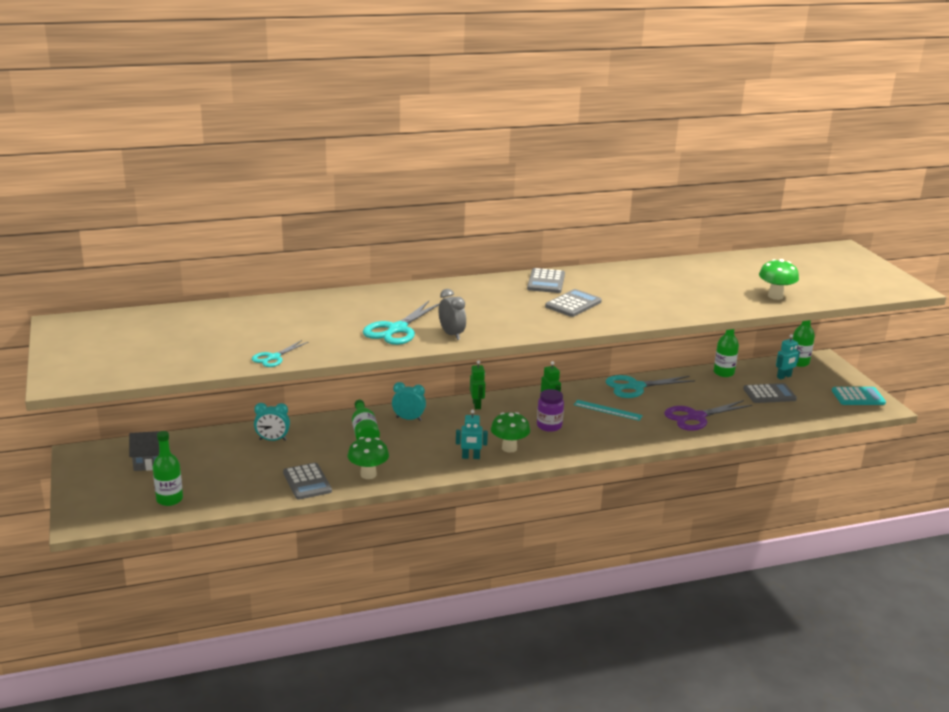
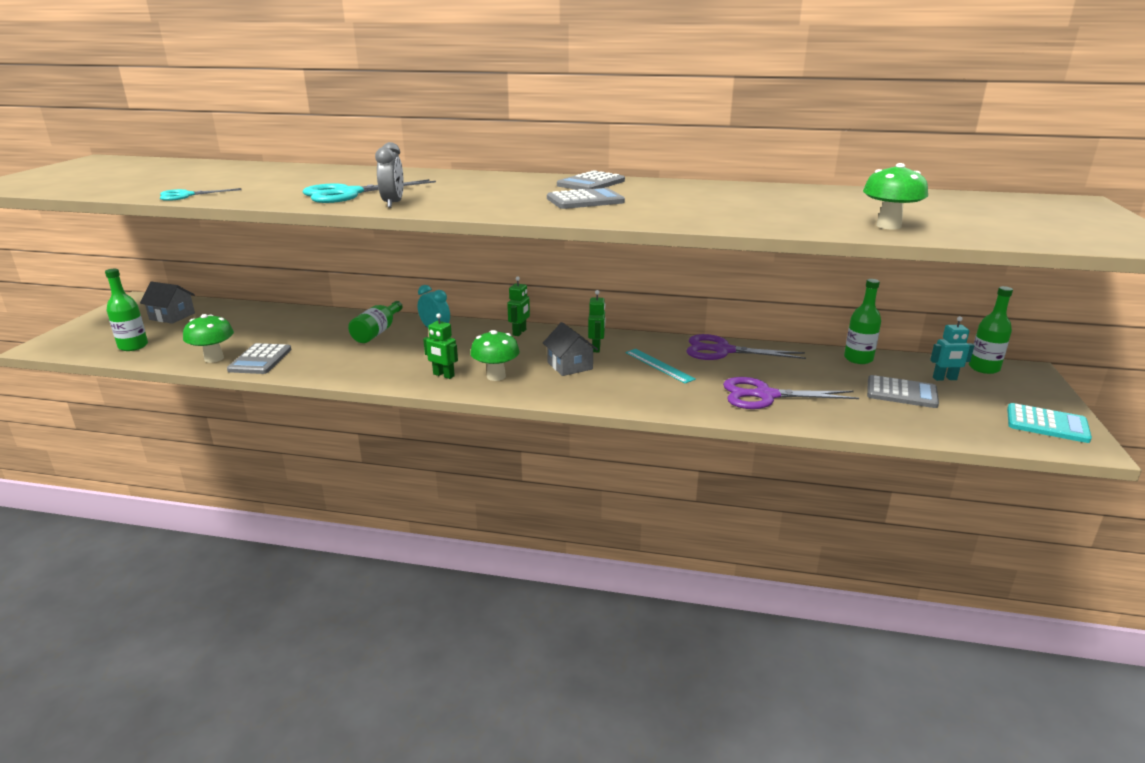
camera: 30 degrees right, 0 degrees up
turquoise clock [254,403,290,441] -> none
green mushroom [348,437,389,479] -> green mushroom moved to [183,314,234,363]
turquoise robot [456,409,488,459] -> green robot [423,313,458,379]
purple jar [537,389,564,432] -> grey house [543,322,598,376]
turquoise scissors [606,375,695,398] -> purple scissors [686,334,806,360]

